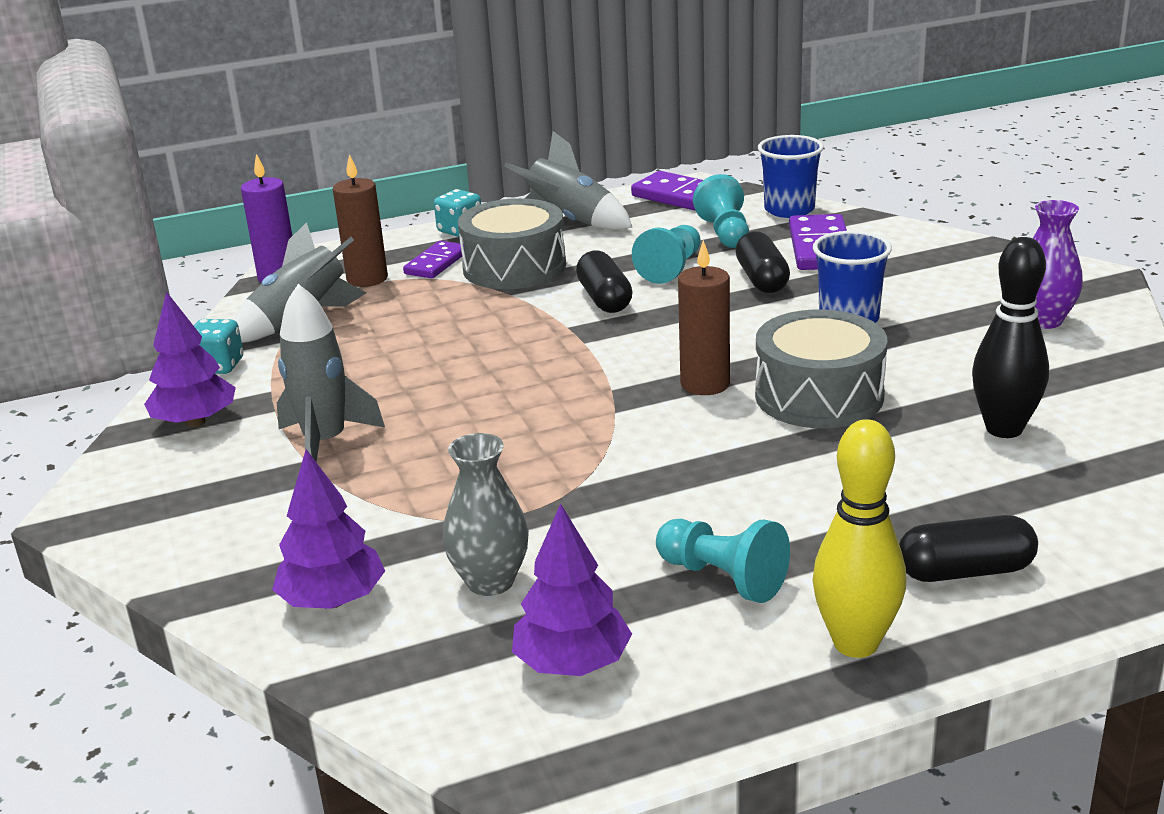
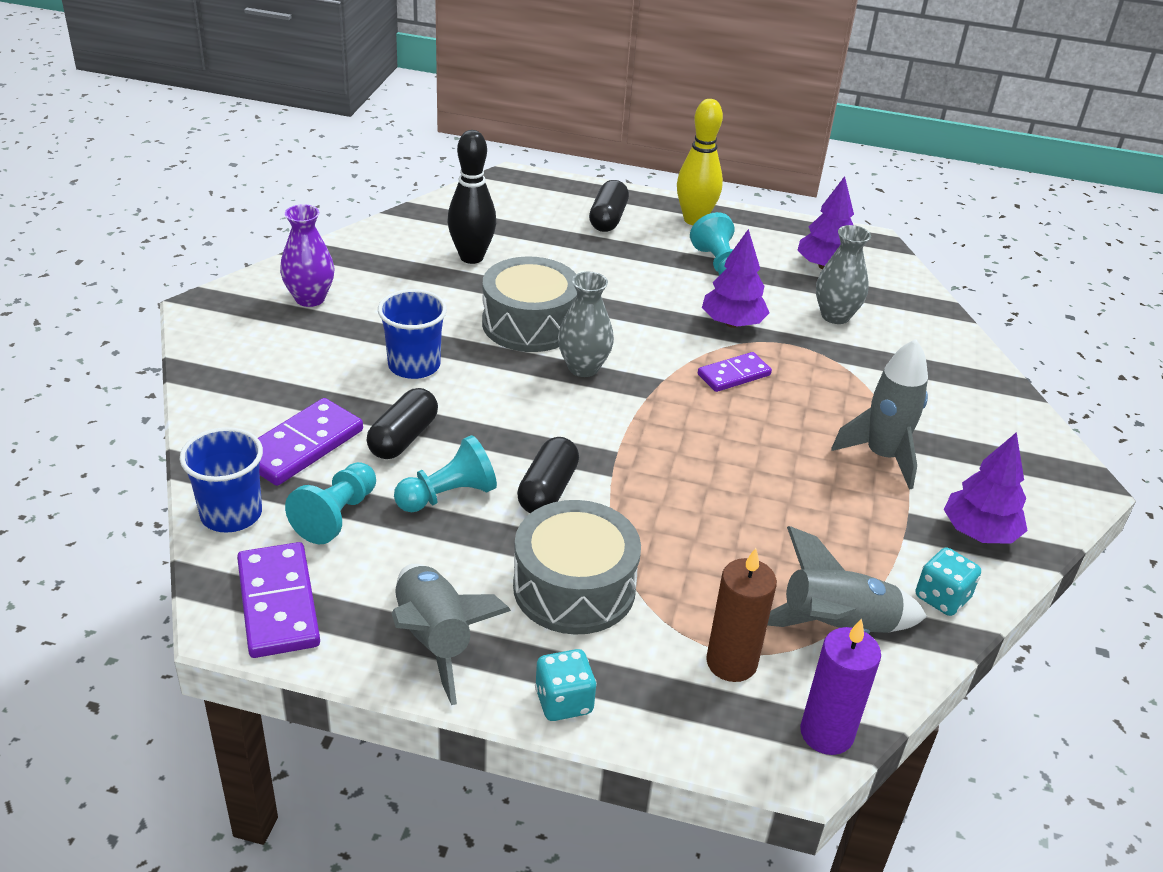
camera: 150 degrees left, 10 degrees up
purple tree [272,449,385,609] -> purple tree moved to [702,229,769,328]
purple domino [403,241,464,278] -> purple domino moved to [698,352,772,392]
brown candle [678,240,730,395] -> grey vase [558,272,614,377]
black capsule [899,515,1038,582] -> black capsule turned 75 degrees clockwise [589,180,629,232]

